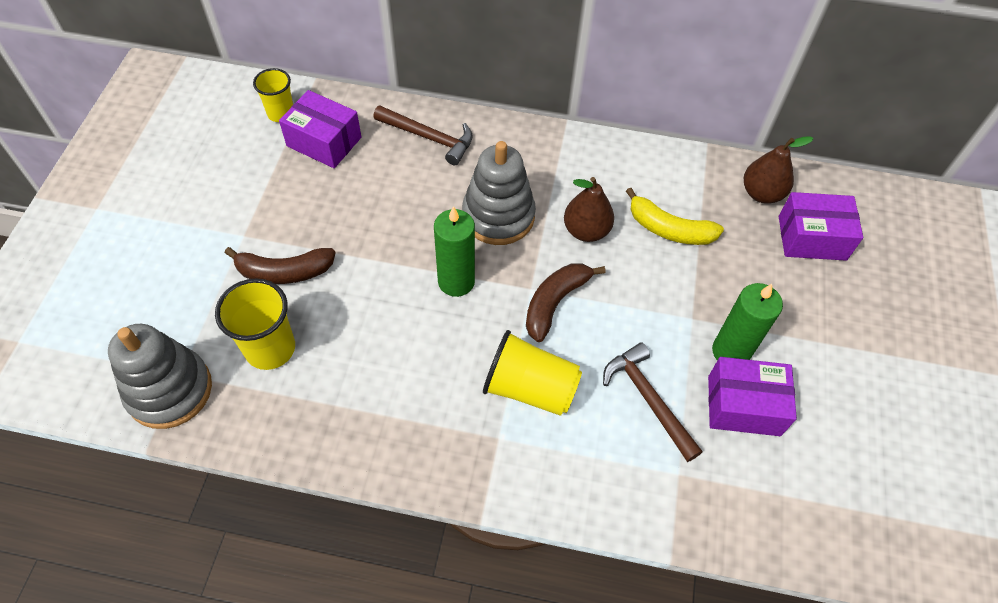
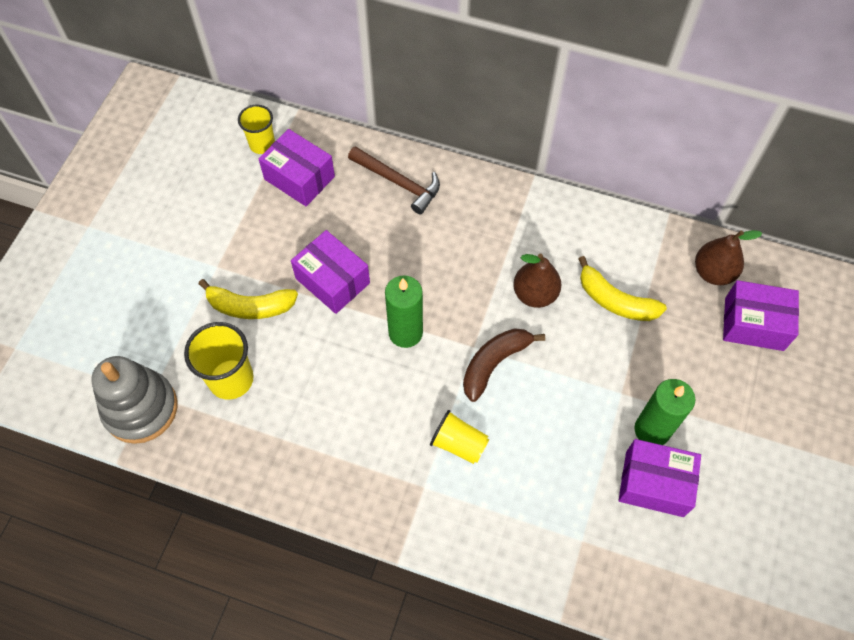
camera: 10 degrees right, 5 degrees up
brown banana [225,247,336,284] -> yellow banana [199,279,298,319]
grey stacking toy [462,141,536,245] -> none
yellow cup [483,330,582,416] -> yellow cup [430,410,489,464], size x0.65
brown hammer [603,342,702,462] -> none
none -> purple box [291,230,370,314]

